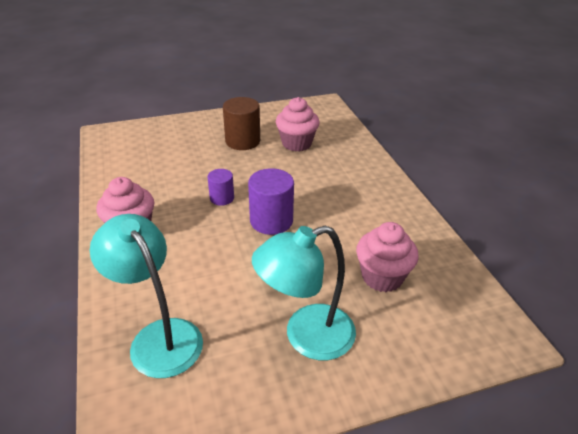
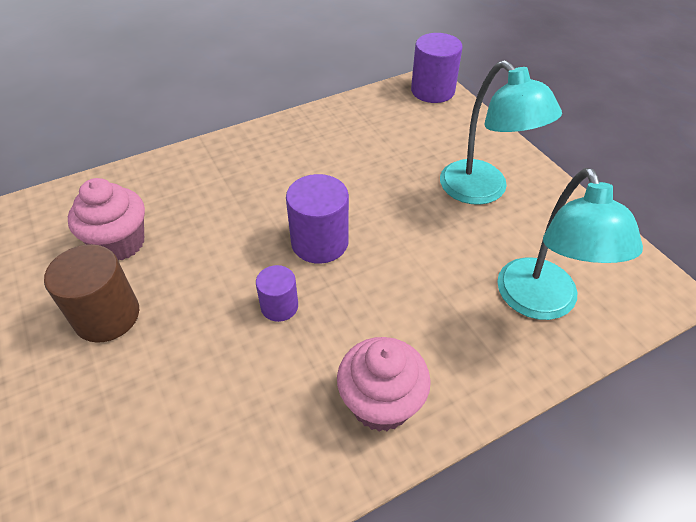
camera: 100 degrees left, 10 degrees up
turquoise lamp [90,214,203,378] -> turquoise lamp turned 45 degrees counterclockwise [497,168,643,320]
pink cupcake [356,222,419,292] -> none
none -> purple cylinder [411,33,463,103]

